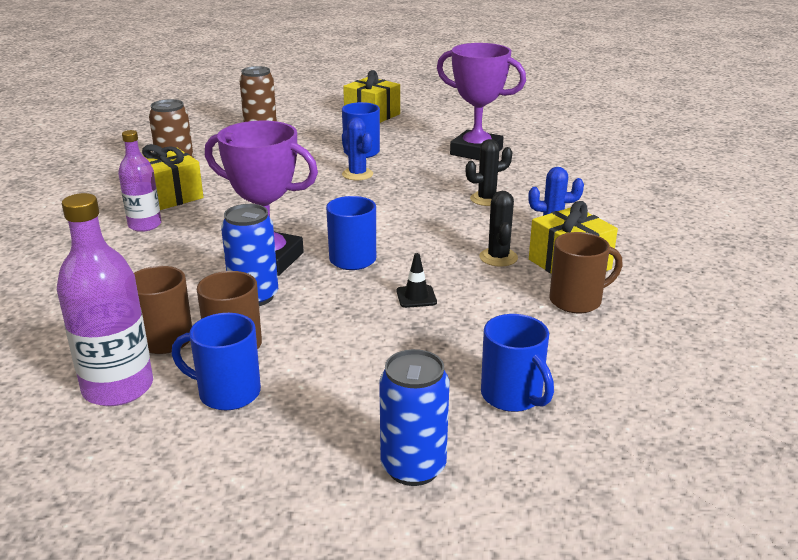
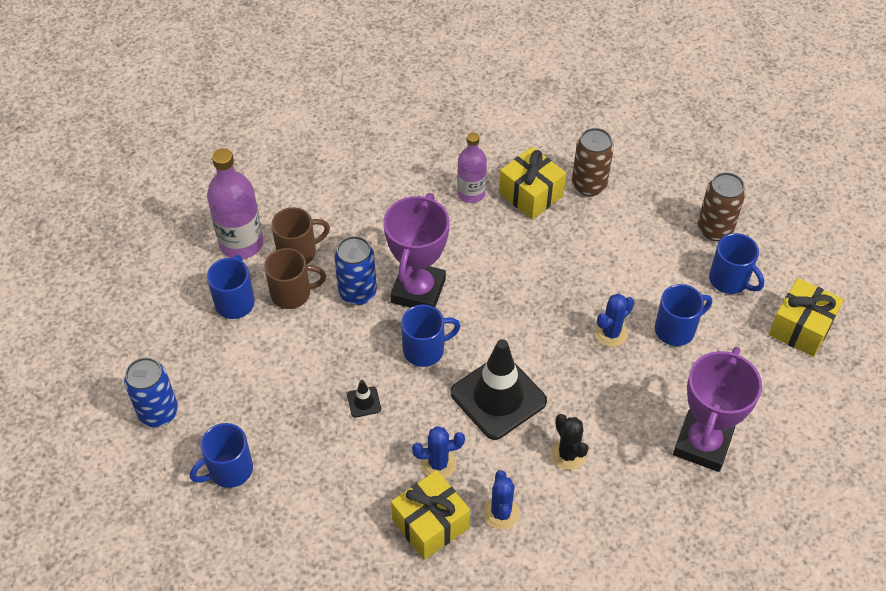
camera: 85 degrees right, 25 degrees up
black cactus [480,191,518,267] -> blue cactus [412,426,465,479]
brown mug [549,232,623,313] -> none
none -> black traffic cone [450,339,547,440]
none -> blue mug [709,233,764,294]

